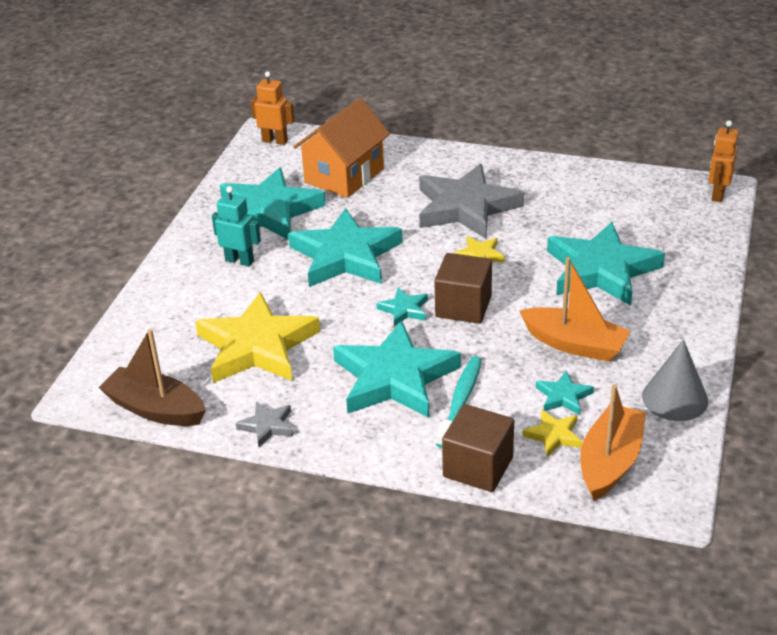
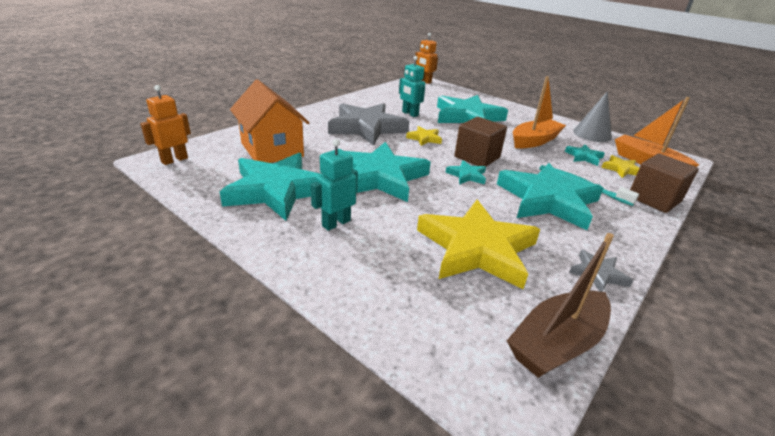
camera: 70 degrees left, 5 degrees down
none -> turquoise robot [399,56,425,117]

